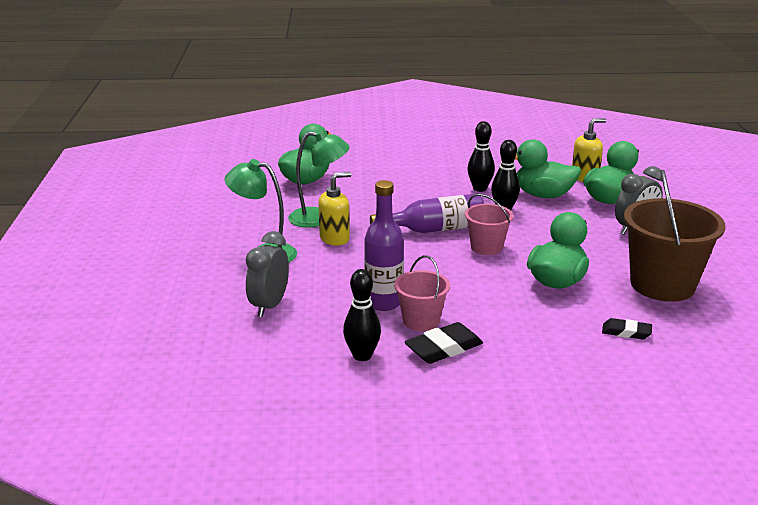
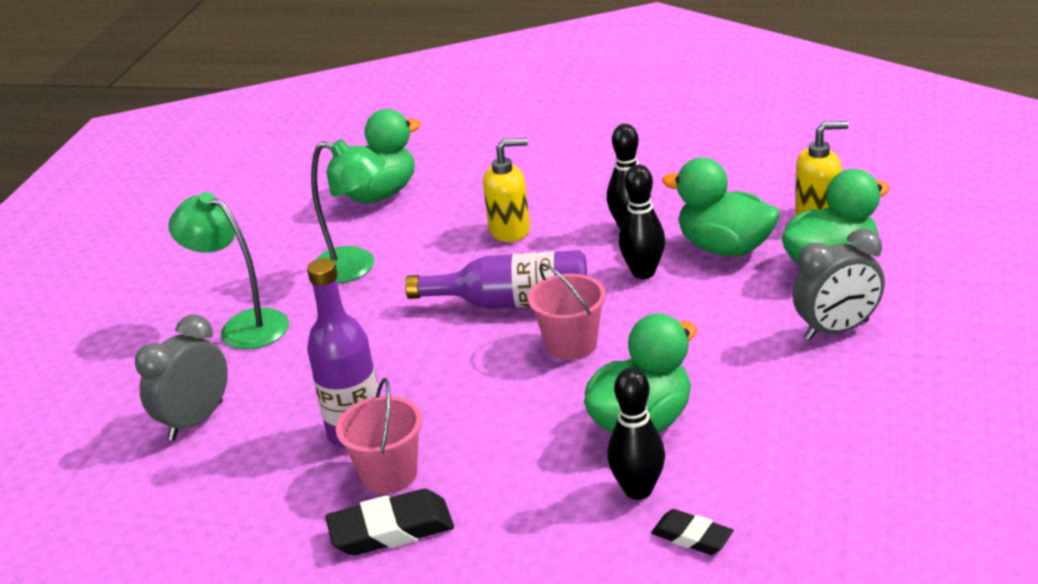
camera: 20 degrees right, 5 degrees up
yellow soap dispenser [318,172,351,246] -> yellow soap dispenser moved to [483,138,530,242]
black bowling pin [343,269,381,361] -> black bowling pin moved to [607,368,665,500]
brown bucket [624,170,726,302] -> none

